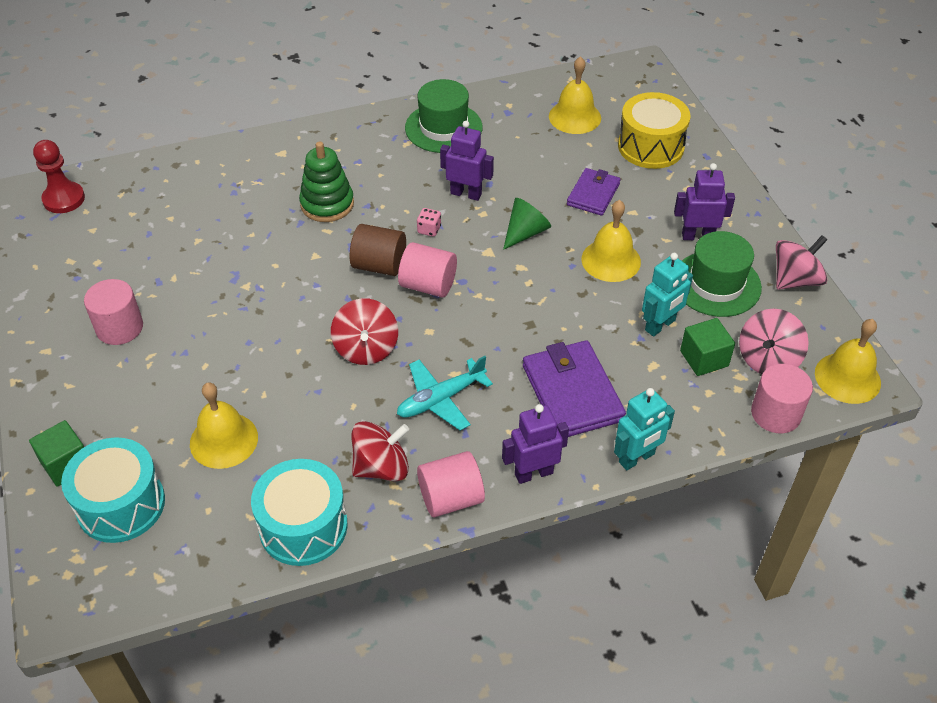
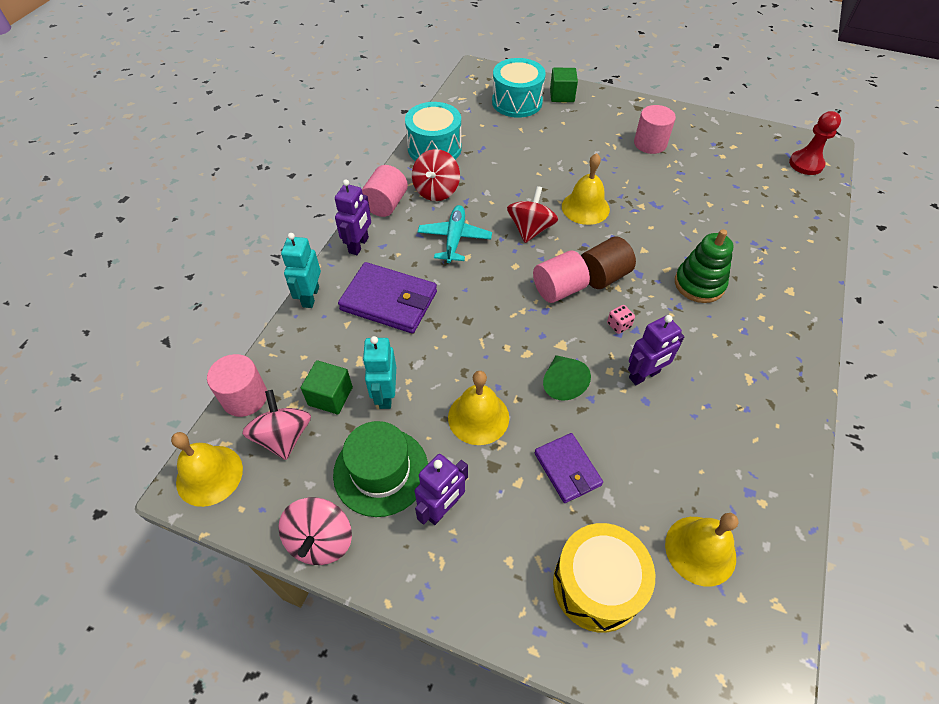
camera: 130 degrees right, 5 degrees up
yellow bell [190,382,258,469] -> yellow bell moved to [562,153,610,225]
red spinning top [331,298,398,365] -> red spinning top turned 75 degrees clockwise [507,186,558,243]
green hat [405,79,482,153] -> none

